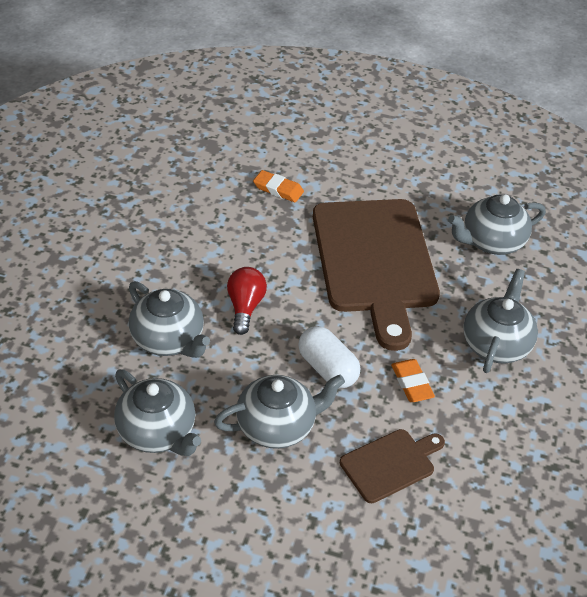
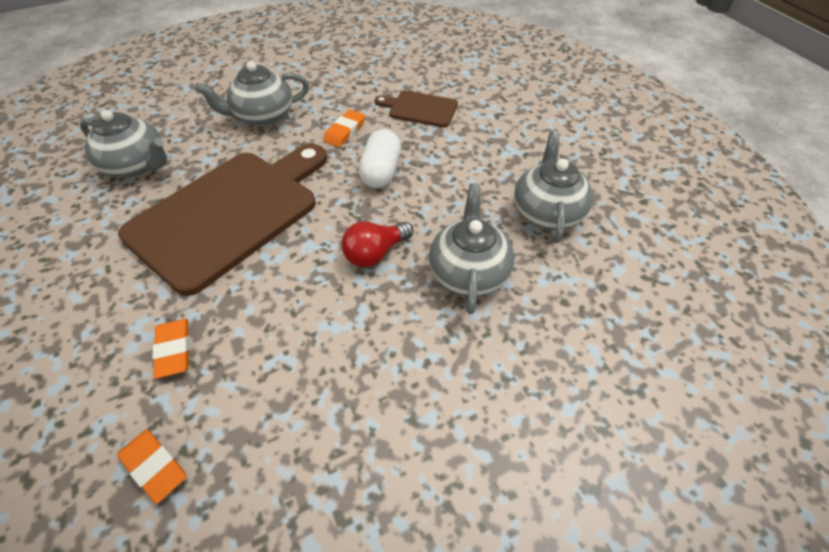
camera: 130 degrees left, 5 degrees up
grey teapot [214,374,345,449] -> none
none -> orange eraser [117,429,187,504]

